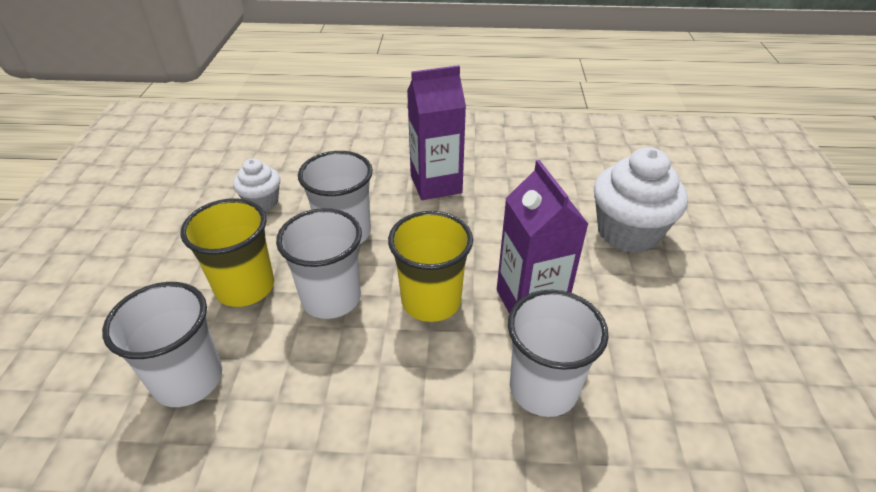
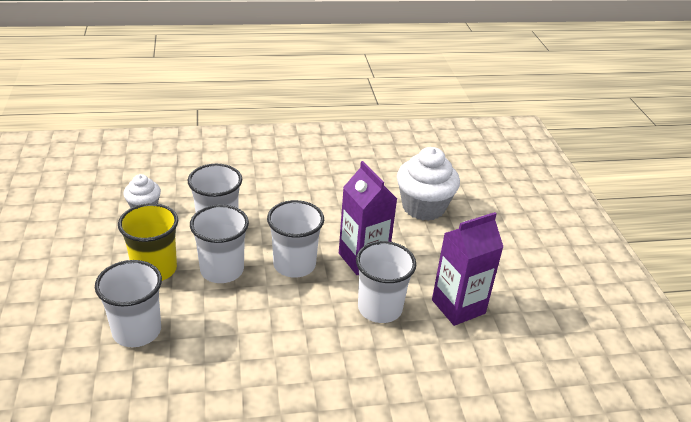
camera: 15 degrees left, 5 degrees down
yellow cup [388,211,473,322] -> white cup [267,200,324,278]
purple carton [407,65,466,200] -> purple carton moved to [432,212,503,326]

